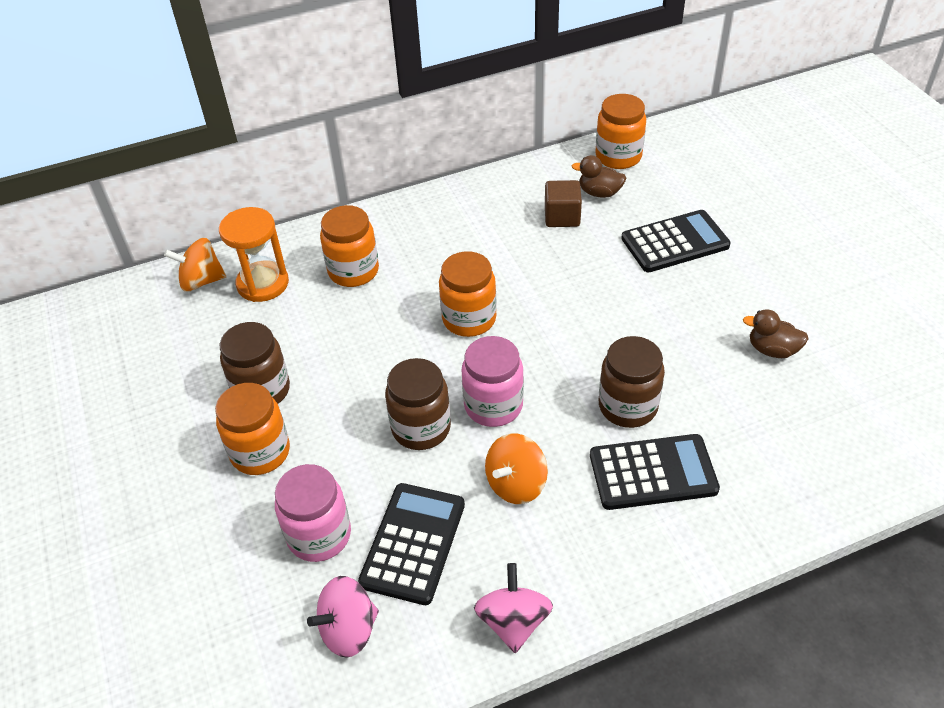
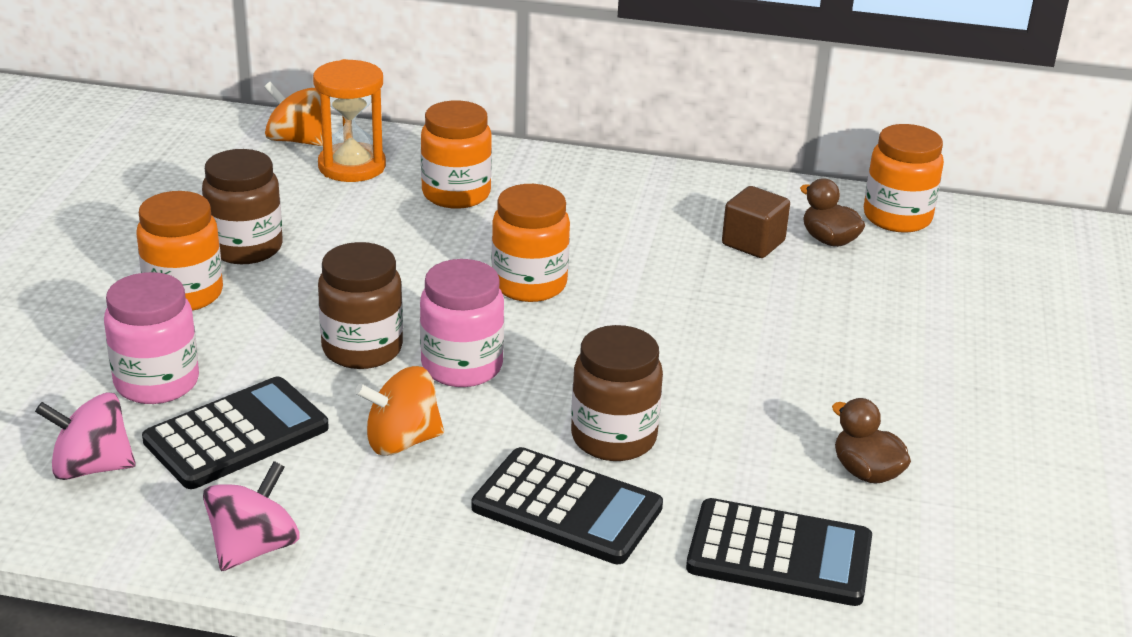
camera: 30 degrees right, 15 degrees down
black calculator [621,210,731,272] -> black calculator moved to [686,498,872,606]

